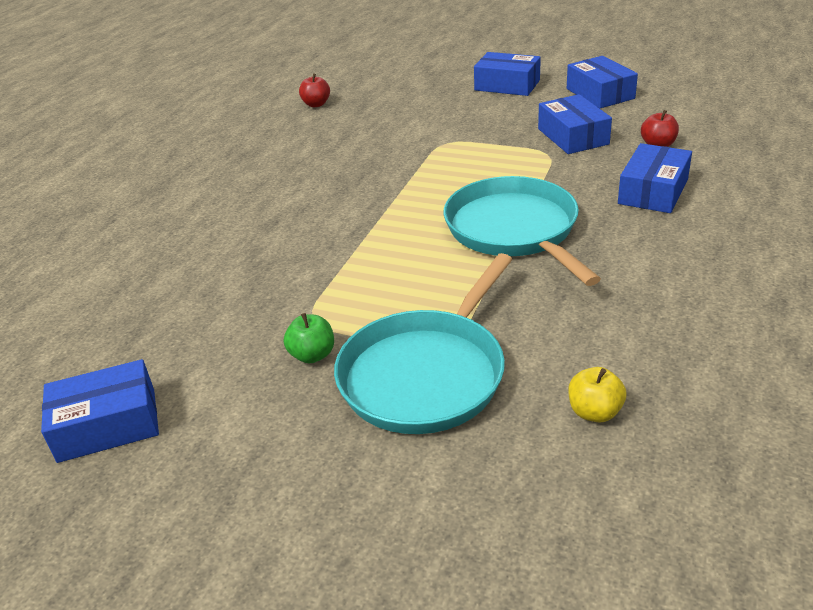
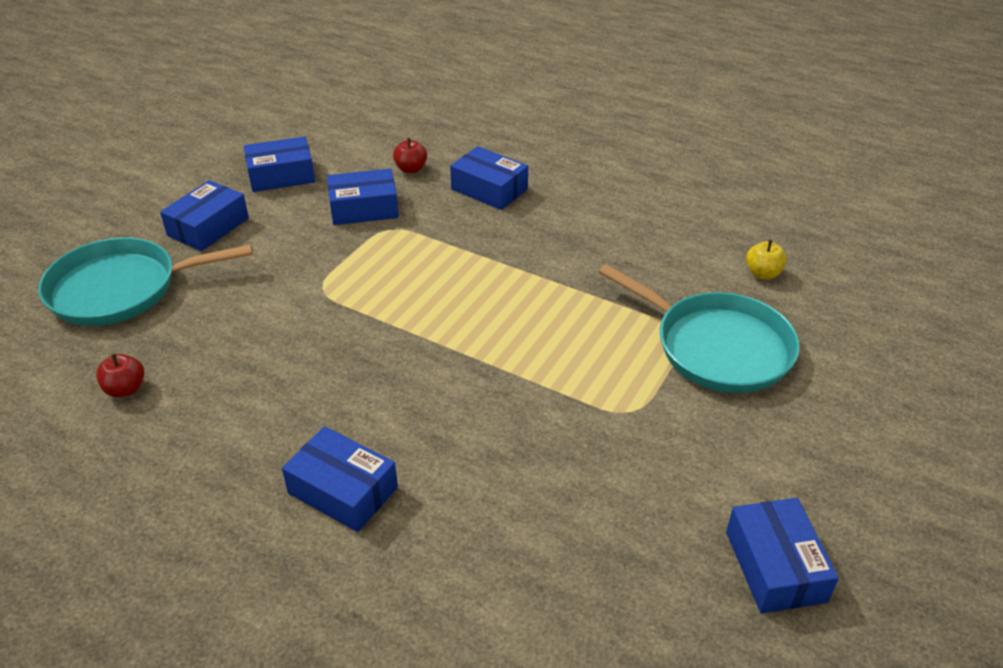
camera: 85 degrees left, 5 degrees up
green apple [284,313,334,363] -> none
turquoise pan [444,176,601,286] -> turquoise pan moved to [38,237,253,326]
none -> blue box [282,426,398,532]

